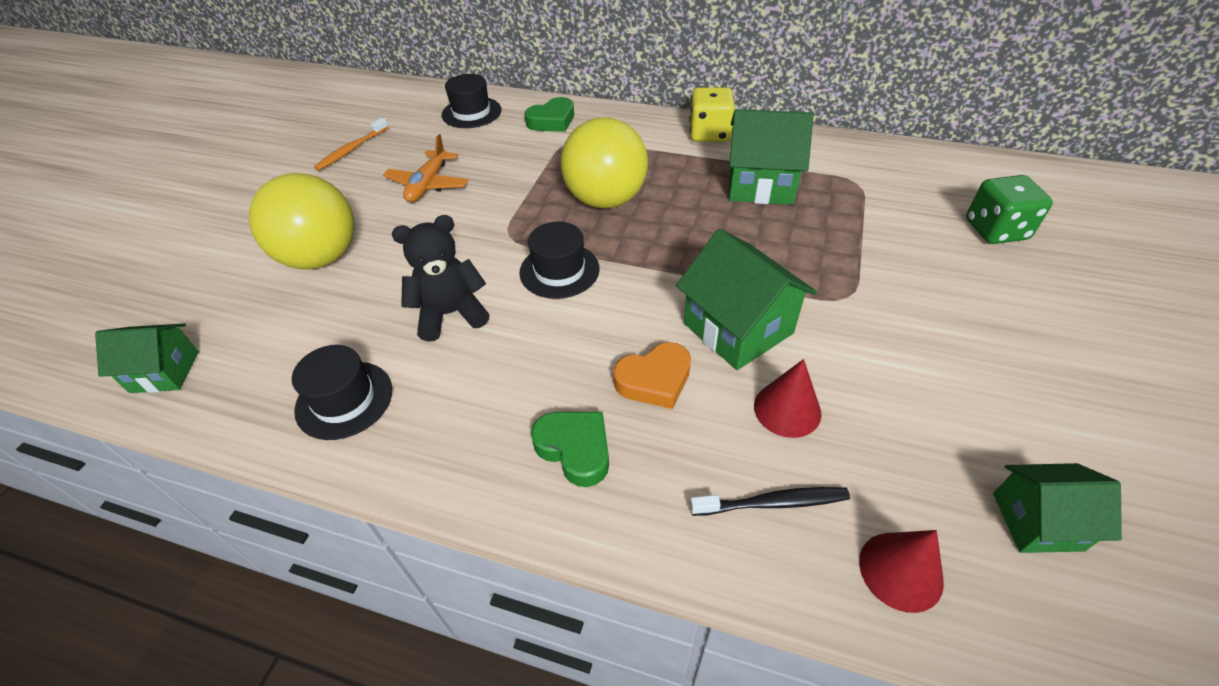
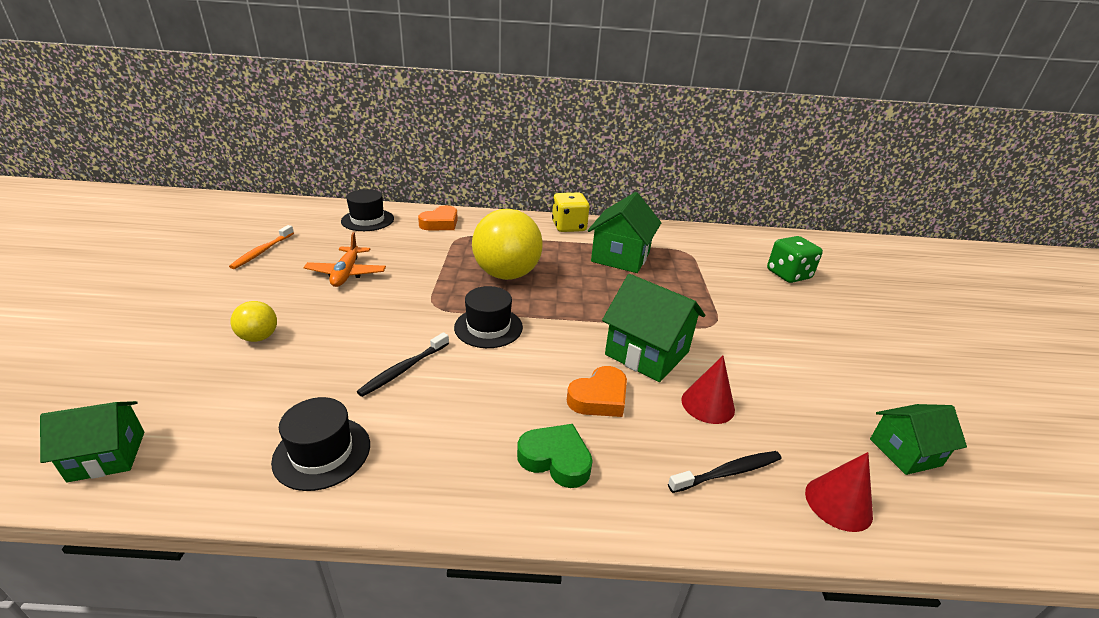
camera: 20 degrees left, 15 degrees down
yellow ball [249,173,354,269] -> yellow ball [231,301,277,342], size x0.48
black teddy bear [392,215,490,342] -> black toothbrush [357,332,449,397]
green heart [525,97,574,132] -> orange heart [418,205,458,231]
green house [729,109,814,205] -> green house turned 60 degrees counterclockwise [588,192,661,273]

